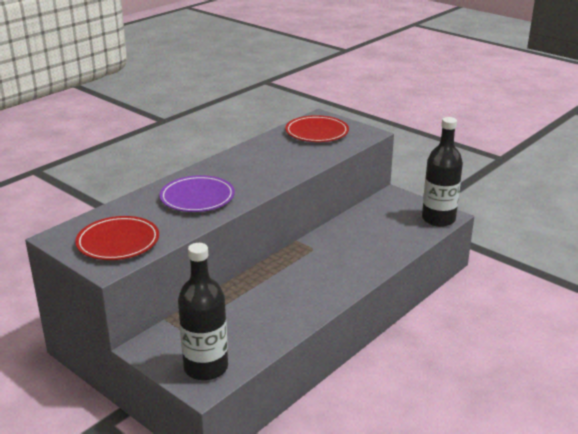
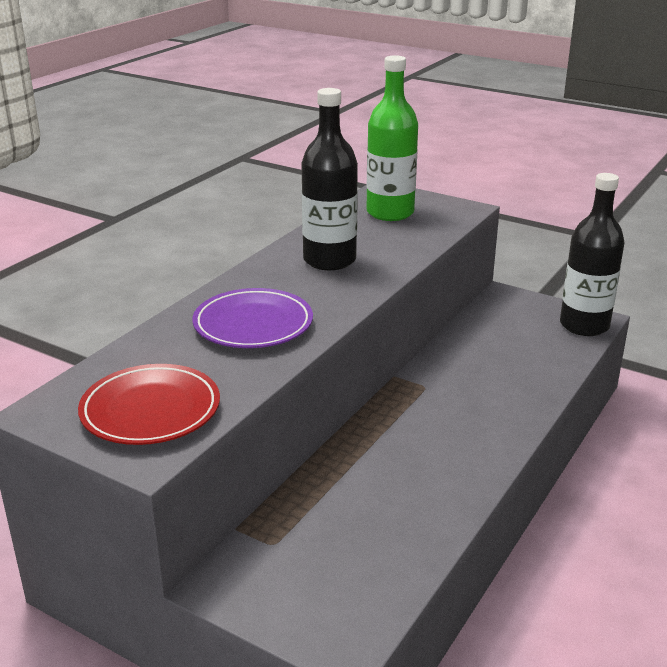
camera: 10 degrees left, 0 degrees up
black bottle [178,243,228,381] -> black bottle moved to [302,88,358,270]
red plate [285,115,349,142] -> green bottle [366,55,418,221]

